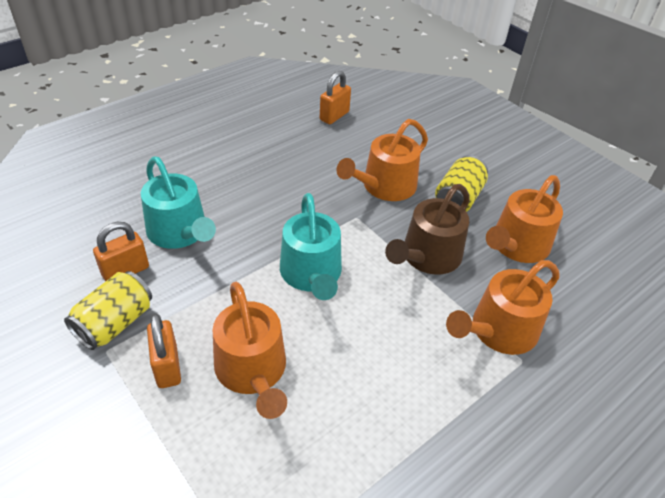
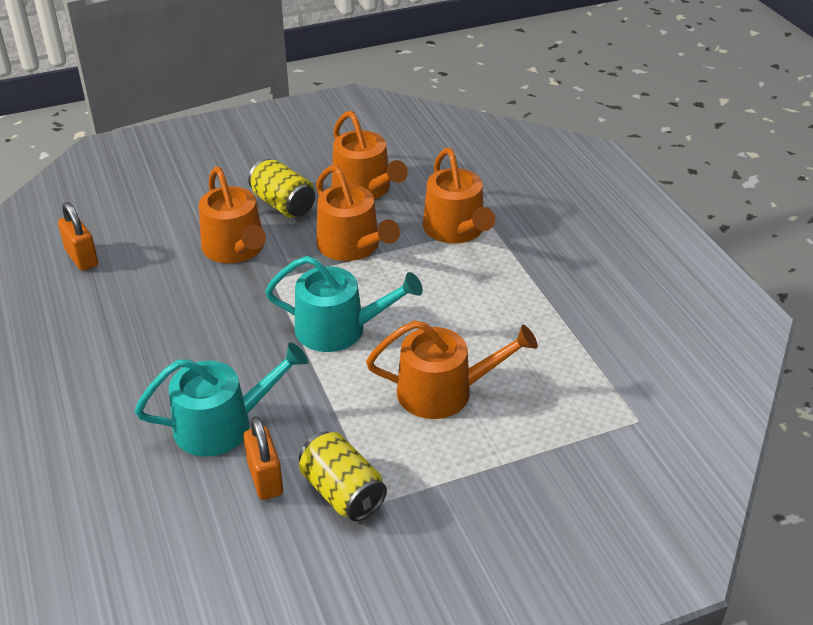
camera: 70 degrees left, 5 degrees down
orange padlock [147,313,181,388] -> none
brown watering can [385,184,470,275] -> orange watering can [316,165,400,261]

